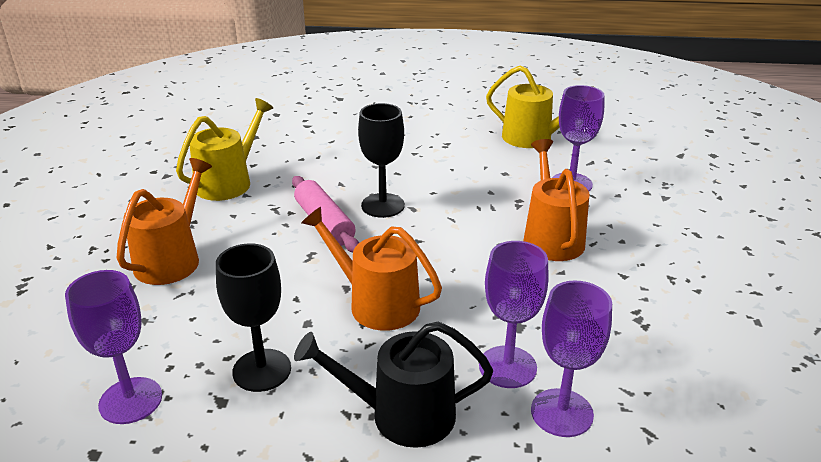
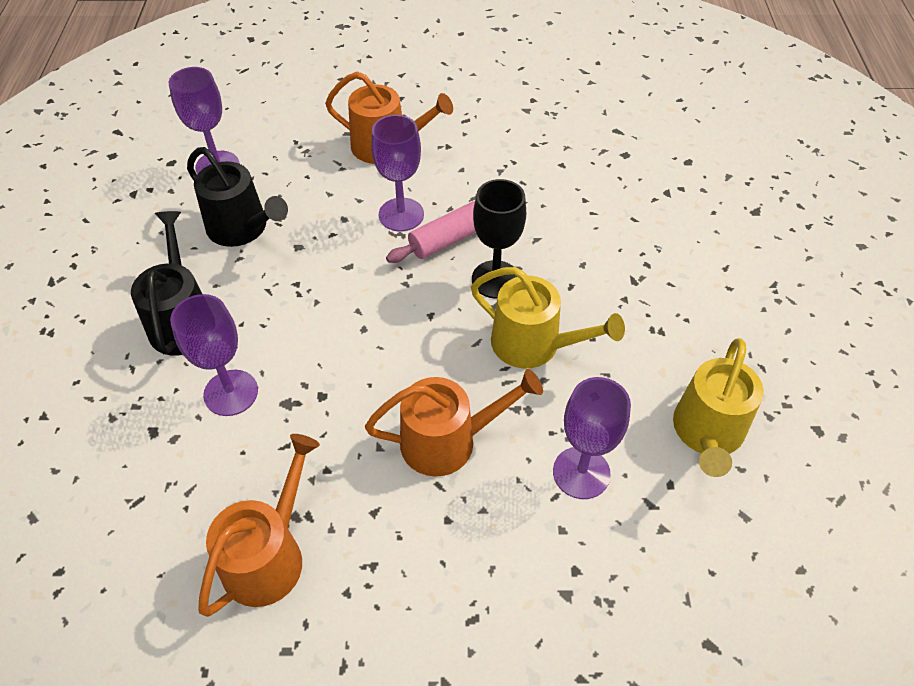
camera: 85 degrees right, 20 degrees up
yellow watering can [176,98,273,201] -> yellow watering can moved to [471,267,625,369]
black goblet [216,243,291,392] -> black watering can [187,147,288,247]
orange watering can [301,207,442,331] -> orange watering can moved to [198,434,320,617]
purple goblet [531,280,612,437] -> purple goblet moved to [371,115,424,231]

